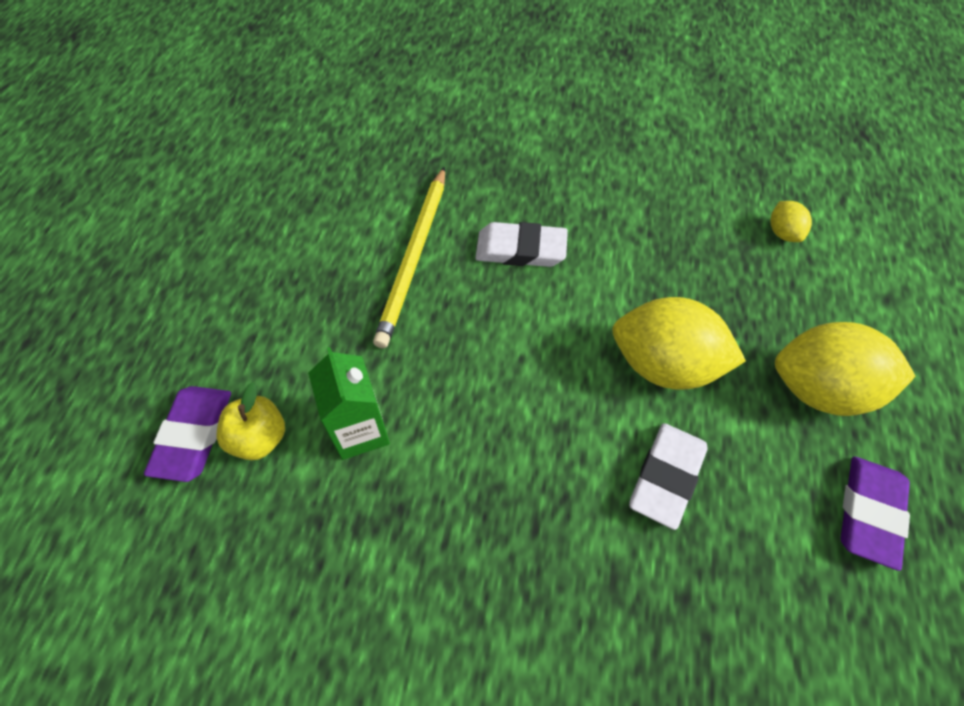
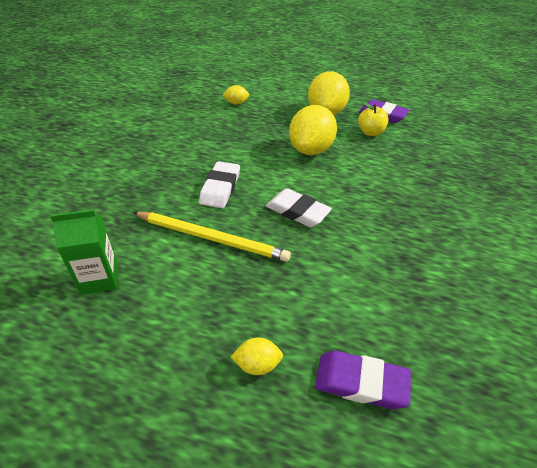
camera: 85 degrees left, 15 degrees down
yellow apple [216,382,285,460] -> yellow apple moved to [358,101,389,136]
green carton [308,347,390,460] -> green carton moved to [50,210,118,295]
white eraser [629,423,707,530] -> white eraser moved to [266,188,332,227]
none -> yellow lemon [231,337,283,375]

